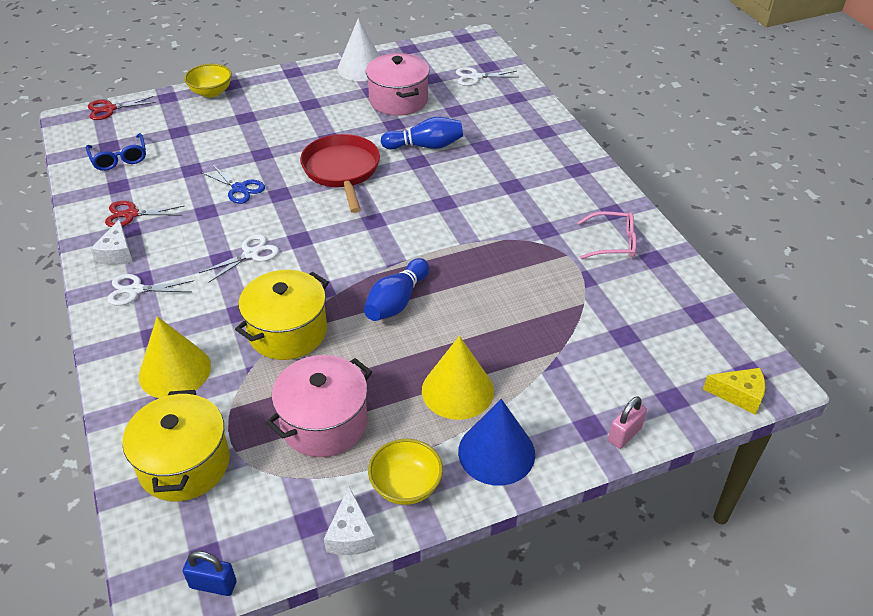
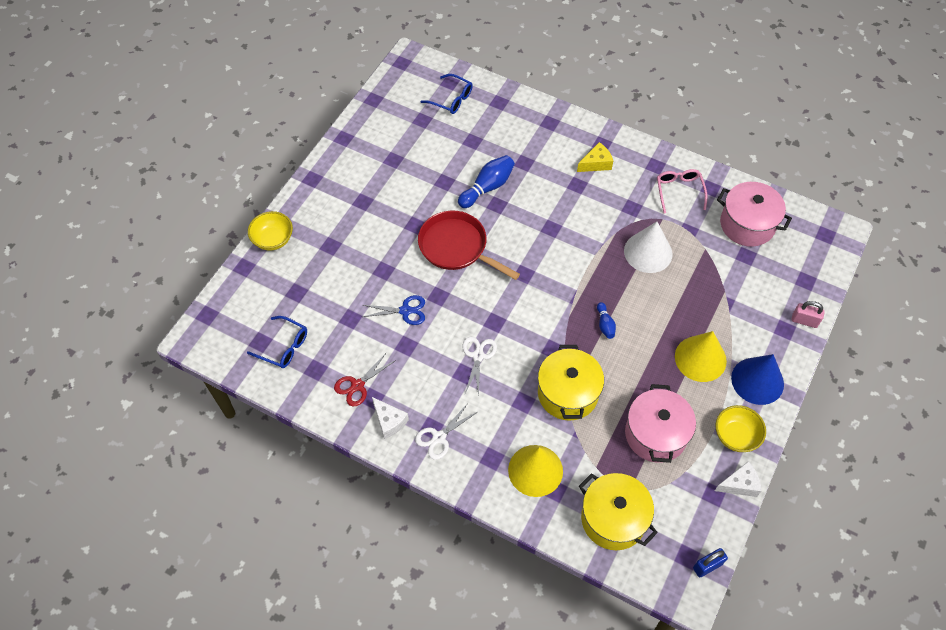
camera: 40 degrees left, 15 degrees up
red scissors [88,96,156,120] -> none
white cheese [324,487,376,555] -> white cheese turned 60 degrees counterclockwise [715,461,761,497]
white cone [337,18,380,81] -> white cone moved to [624,222,673,273]
blue bowling pin [364,258,429,321] -> blue bowling pin [597,302,616,339], size x0.55
pink pot [366,53,430,116] -> pink pot moved to [717,182,792,247]
white scissors [456,67,517,86] -> blue glasses [420,74,473,114]
pink glasses [578,211,637,259] -> pink glasses turned 60 degrees counterclockwise [657,169,707,214]
pink padlock [608,396,647,449] -> pink padlock turned 75 degrees counterclockwise [792,301,825,328]
yellow cheese [703,368,765,415] -> yellow cheese moved to [577,142,613,172]

